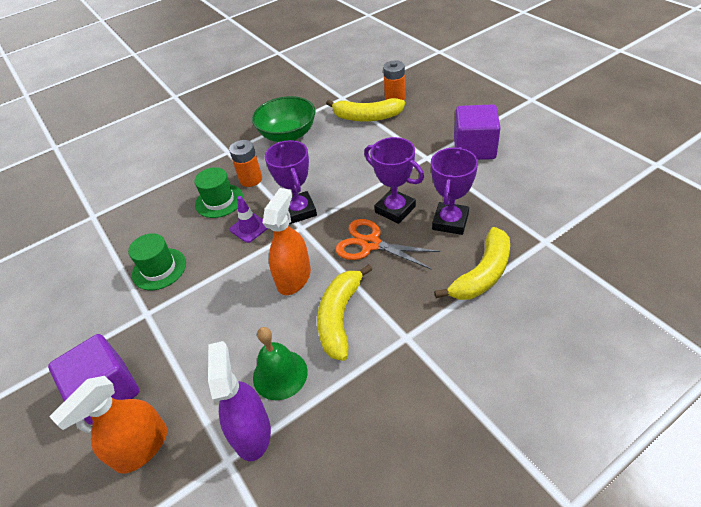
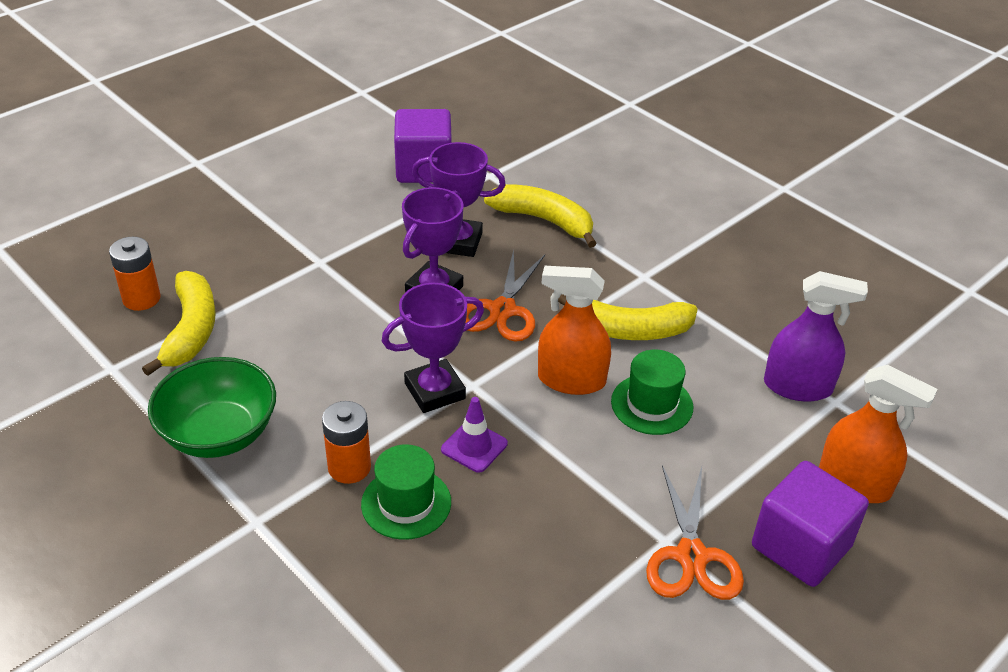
camera: 105 degrees left, 5 degrees down
green hat [128,233,186,290] -> green hat moved to [611,350,693,435]
purple spray bottle [208,341,271,461] -> purple spray bottle turned 150 degrees counterclockwise [764,271,868,401]
green bell [253,327,308,400] -> none
purple cube [454,104,501,160] -> purple cube moved to [394,109,452,183]
none -> orange scissors [646,465,744,600]

